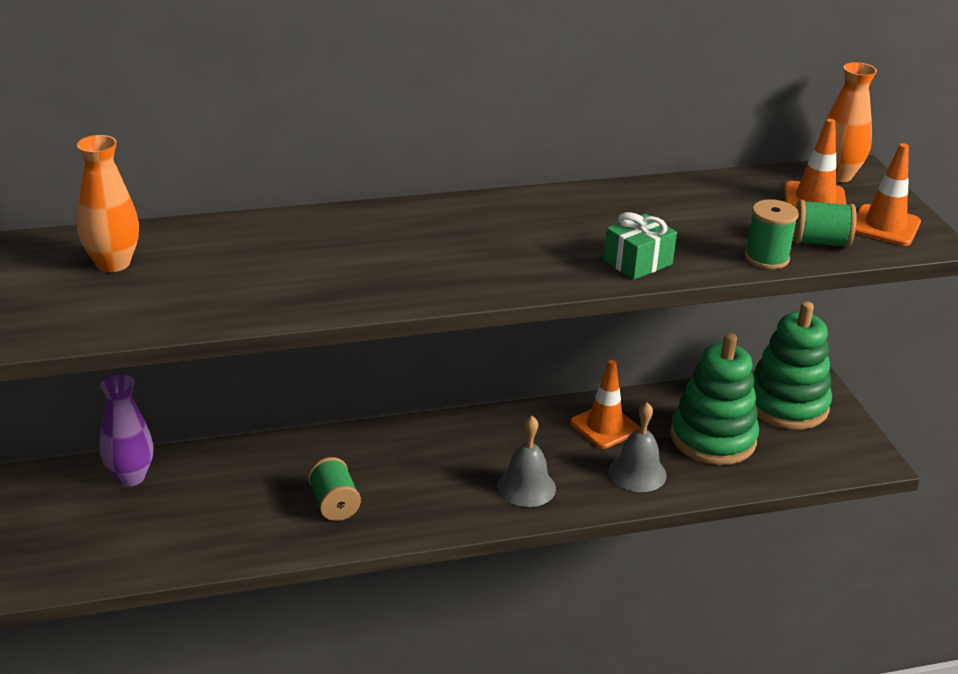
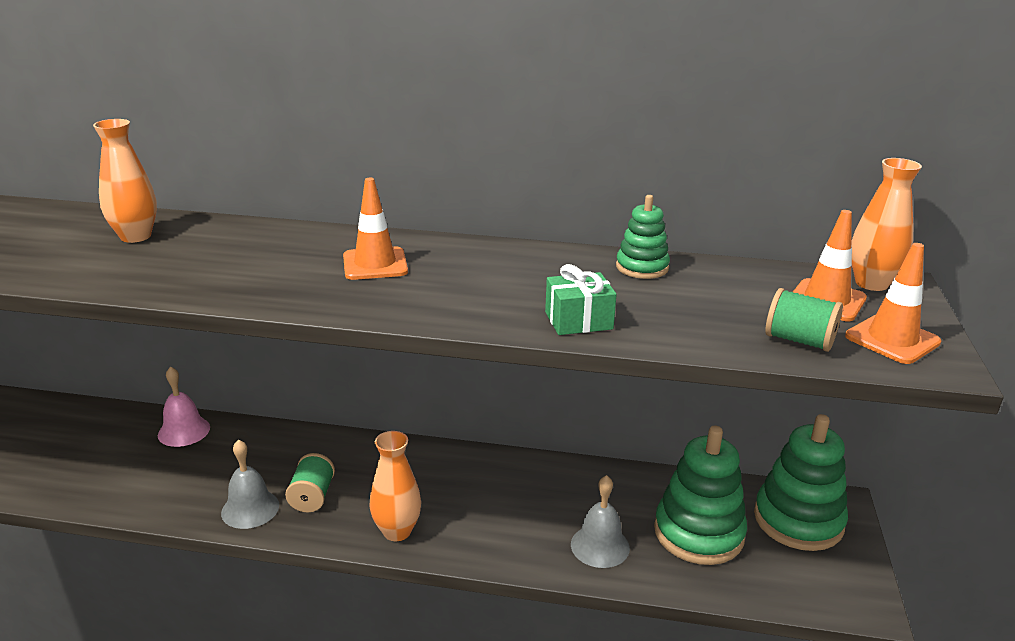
camera: 25 degrees right, 5 degrees down
purple vase [99,374,154,486] -> pink bell [158,366,210,447]
grey bell [497,416,556,507] -> grey bell moved to [221,439,279,529]
orange traffic cone [570,360,640,449] -> orange traffic cone moved to [343,178,408,280]
green spool [745,199,799,269] -> none
none -> orange vase [370,431,421,541]
none -> green stacking toy [616,195,670,279]

